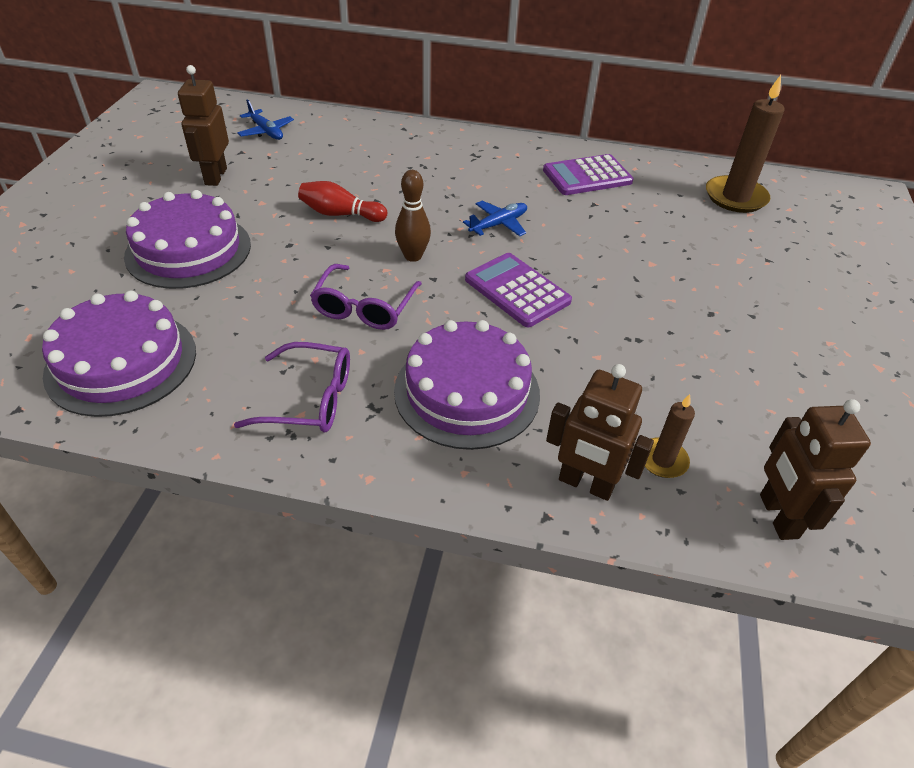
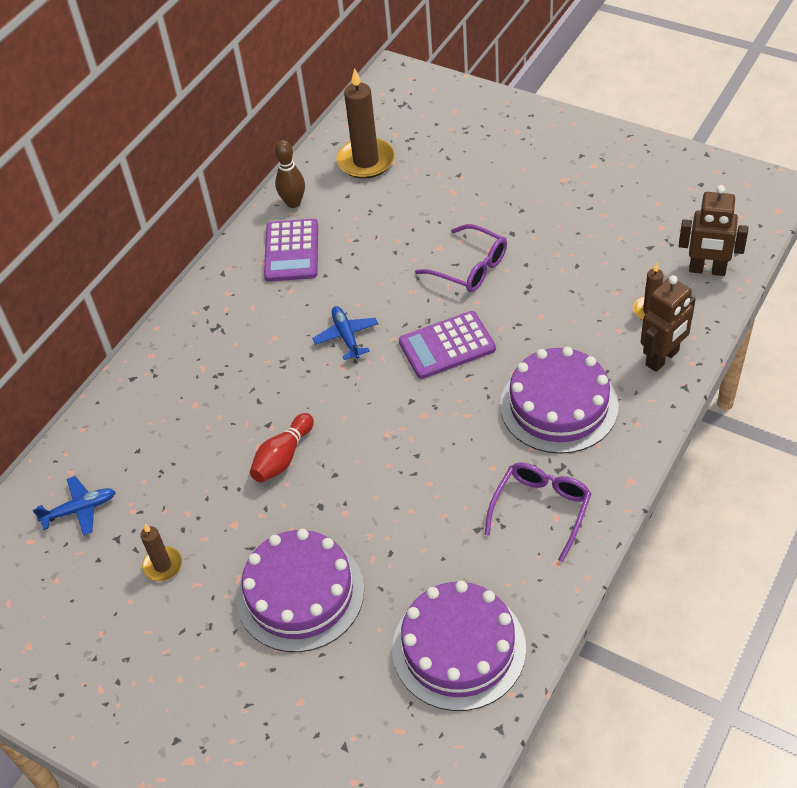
camera: 65 degrees left, 5 degrees up
brown robot [178,65,229,186] -> brown candle [140,524,182,581]
purple glasses [310,264,422,330] -> purple glasses moved to [415,224,507,292]
brown bowling pin [395,170,431,262] -> brown bowling pin moved to [275,140,305,208]

